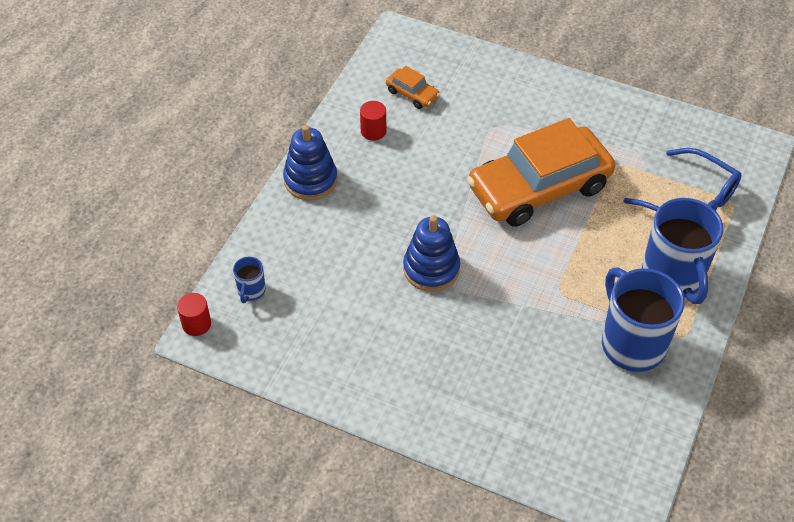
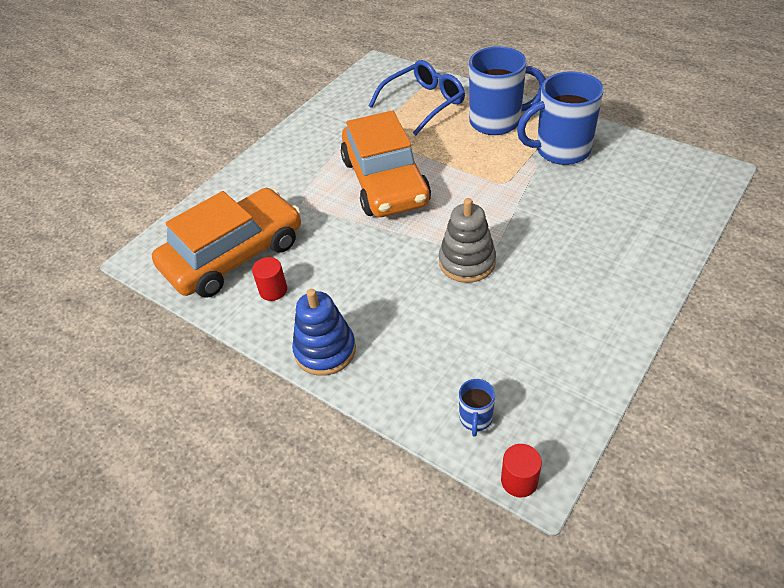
camera: 75 degrees left, 5 degrees down
blue mug [233,256,266,303] -> blue mug turned 75 degrees clockwise [459,379,495,436]
orange car [386,66,440,109] -> orange car [152,188,301,298], size x2.45
blue stacking toy [403,215,460,292] -> grey stacking toy [439,198,496,283]

